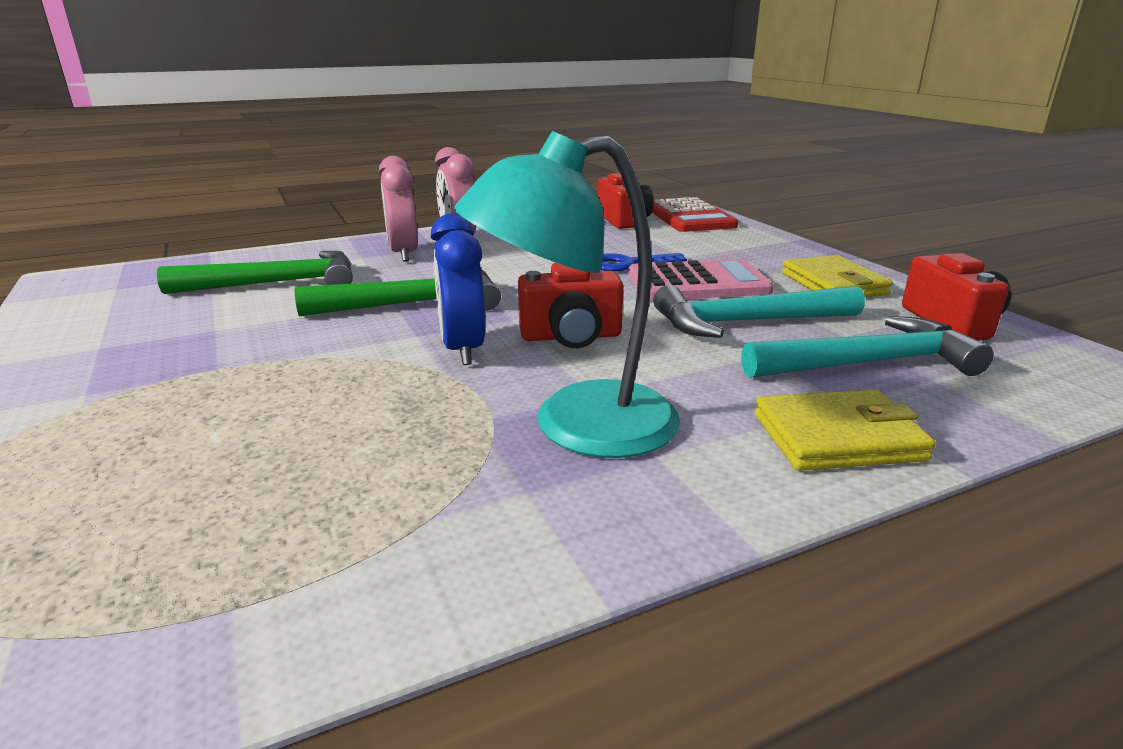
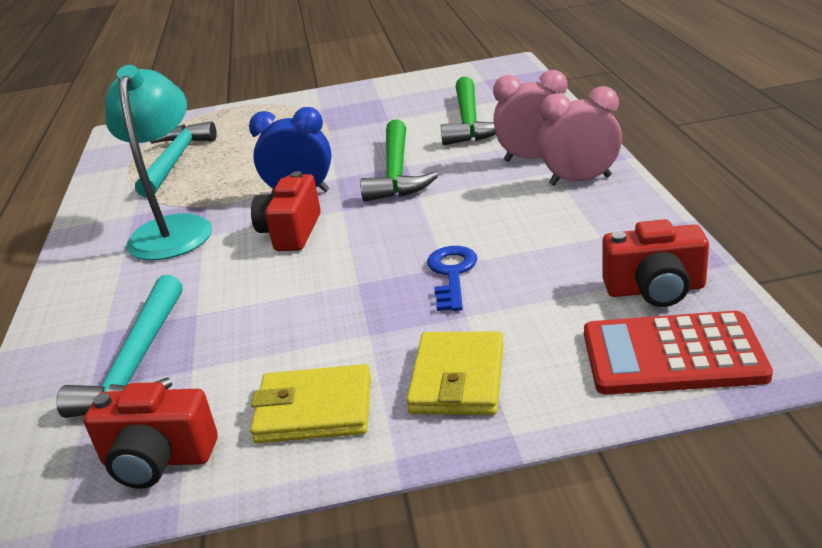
camera: 110 degrees right, 5 degrees up
pink calculator [628,259,774,301] -> none
turquoise hammer [653,285,865,338] -> turquoise hammer moved to [135,121,217,198]
yellow wallet [755,389,936,471] -> yellow wallet moved to [406,332,504,415]

